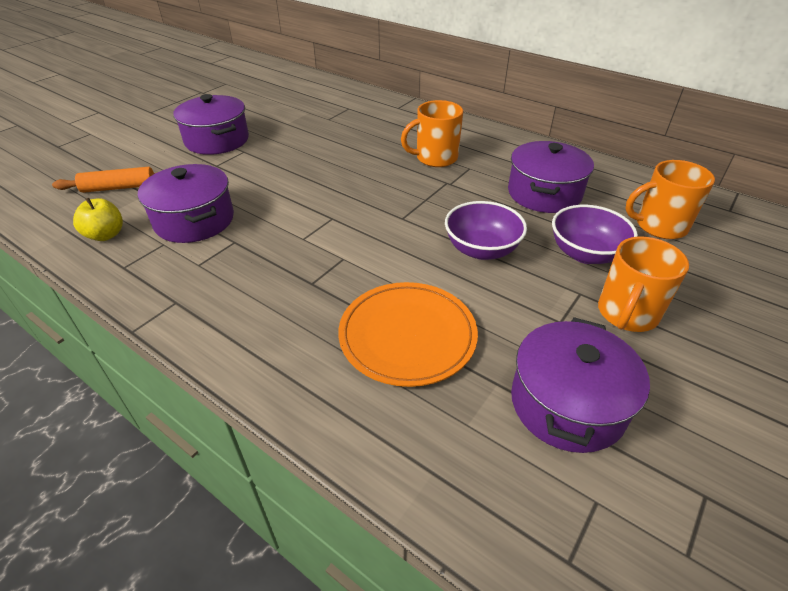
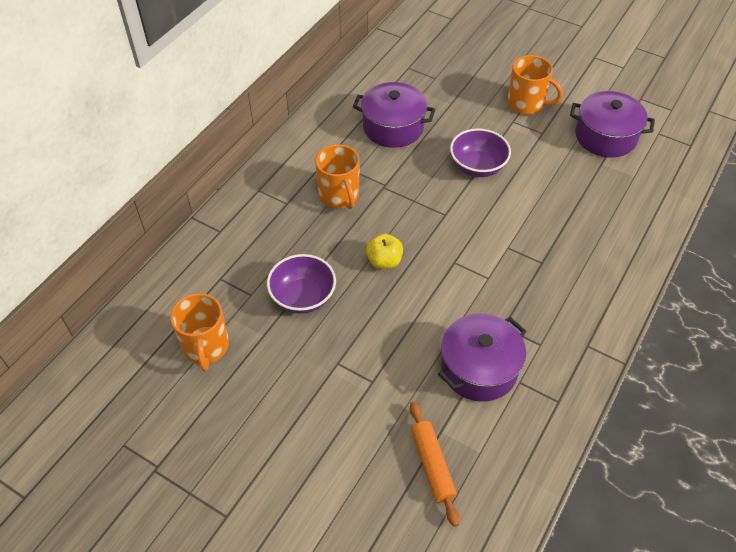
camera: 95 degrees left, 10 degrees up
yellow apple [73,198,123,241] -> yellow apple moved to [366,234,403,269]
purple pot [173,94,249,155] -> none
orange plate [338,282,478,387] -> none
purple bowl [552,205,638,264] -> purple bowl moved to [267,254,336,314]
orange mug [625,160,715,239] -> orange mug moved to [170,293,229,371]

